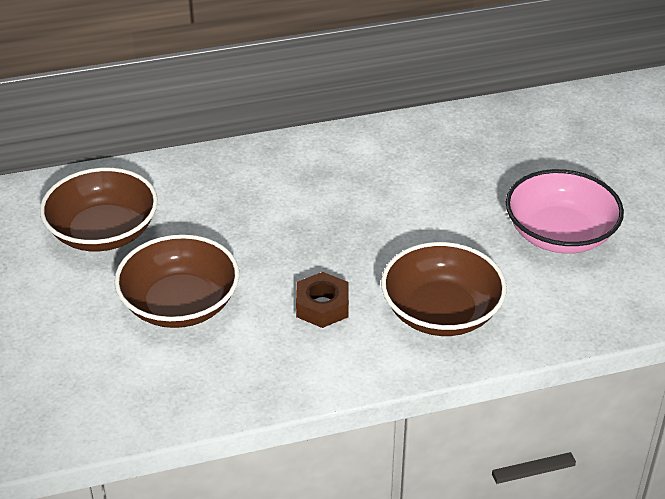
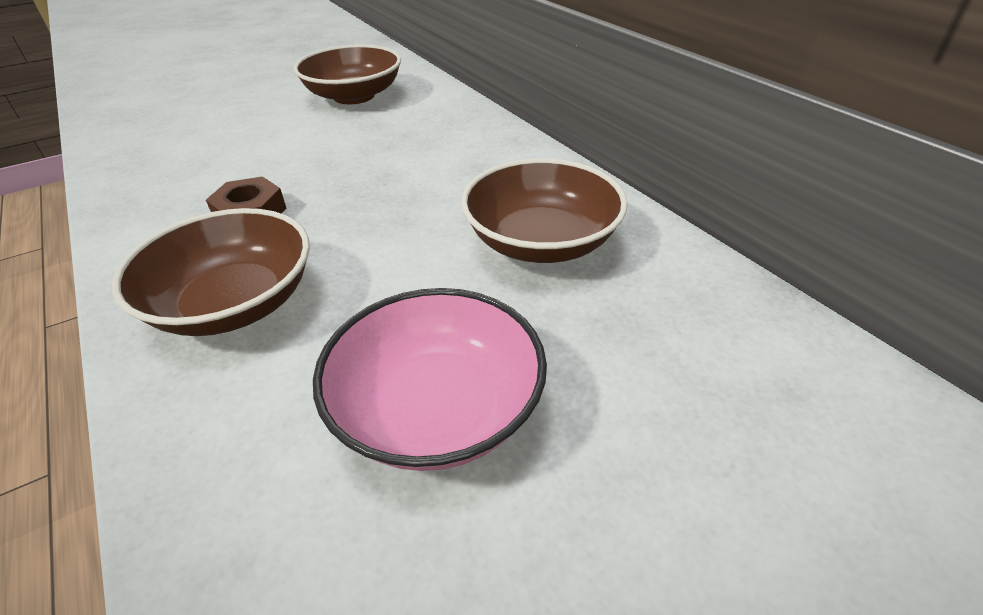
camera: 75 degrees right, 0 degrees up
brown bowl [114,234,239,328] -> brown bowl moved to [461,159,628,263]

